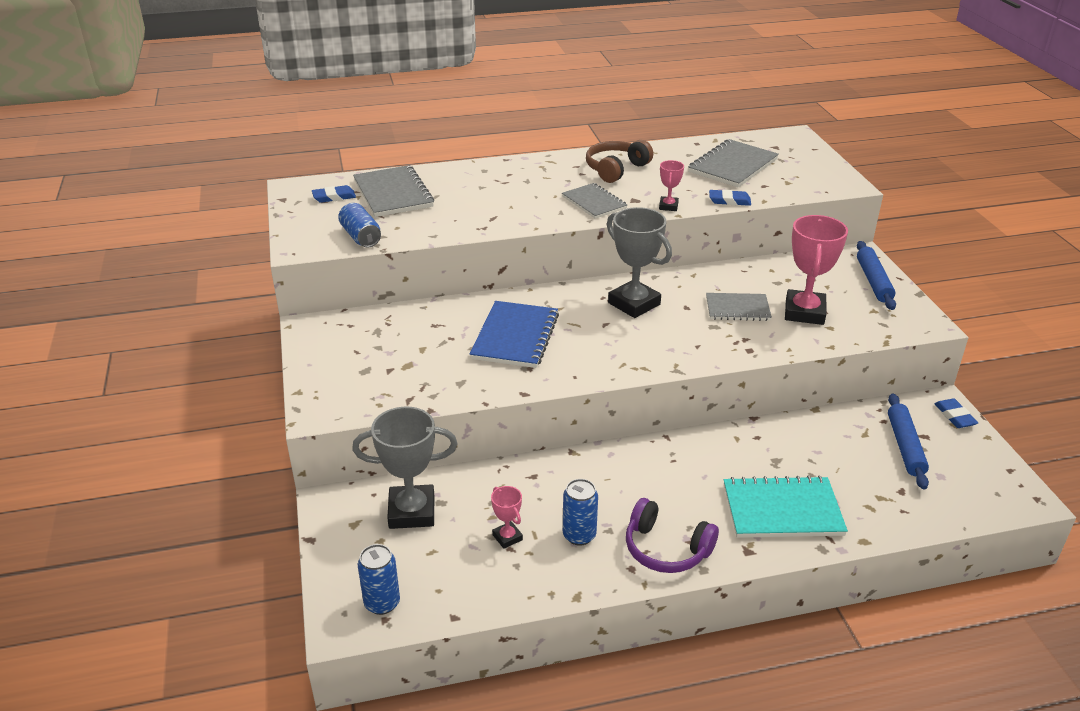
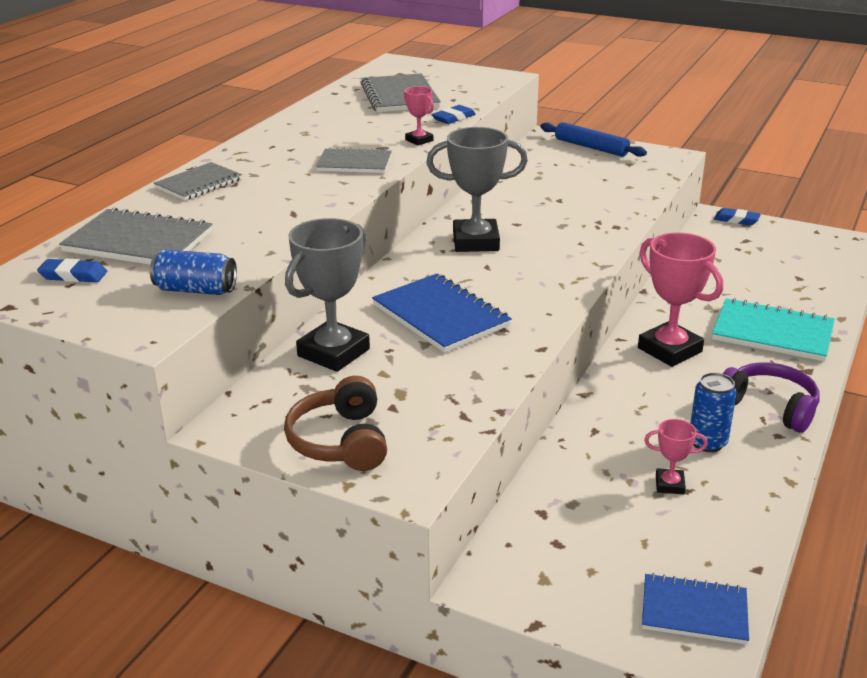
camera: 50 degrees left, 5 degrees down
blue eraser [312,185,356,203] -> blue eraser turned 75 degrees clockwise [37,259,107,282]
grey trophy [352,407,458,529] -> grey trophy moved to [285,218,370,372]
blue can [358,544,400,615] -> blue notebook [642,573,749,645]
brown headphones [586,140,653,183] -> brown headphones moved to [284,376,387,471]
purple headphones [626,498,719,573] -> purple headphones turned 120 degrees counterclockwise [723,362,820,433]
grey notebook [706,293,772,321] -> grey notebook moved to [154,162,242,200]
turquoise notebook [724,475,848,538] -> turquoise notebook turned 75 degrees clockwise [712,298,835,361]
pink trophy [785,215,848,325] -> pink trophy moved to [638,232,723,367]
blue rolling pin [888,393,929,490] -> none

